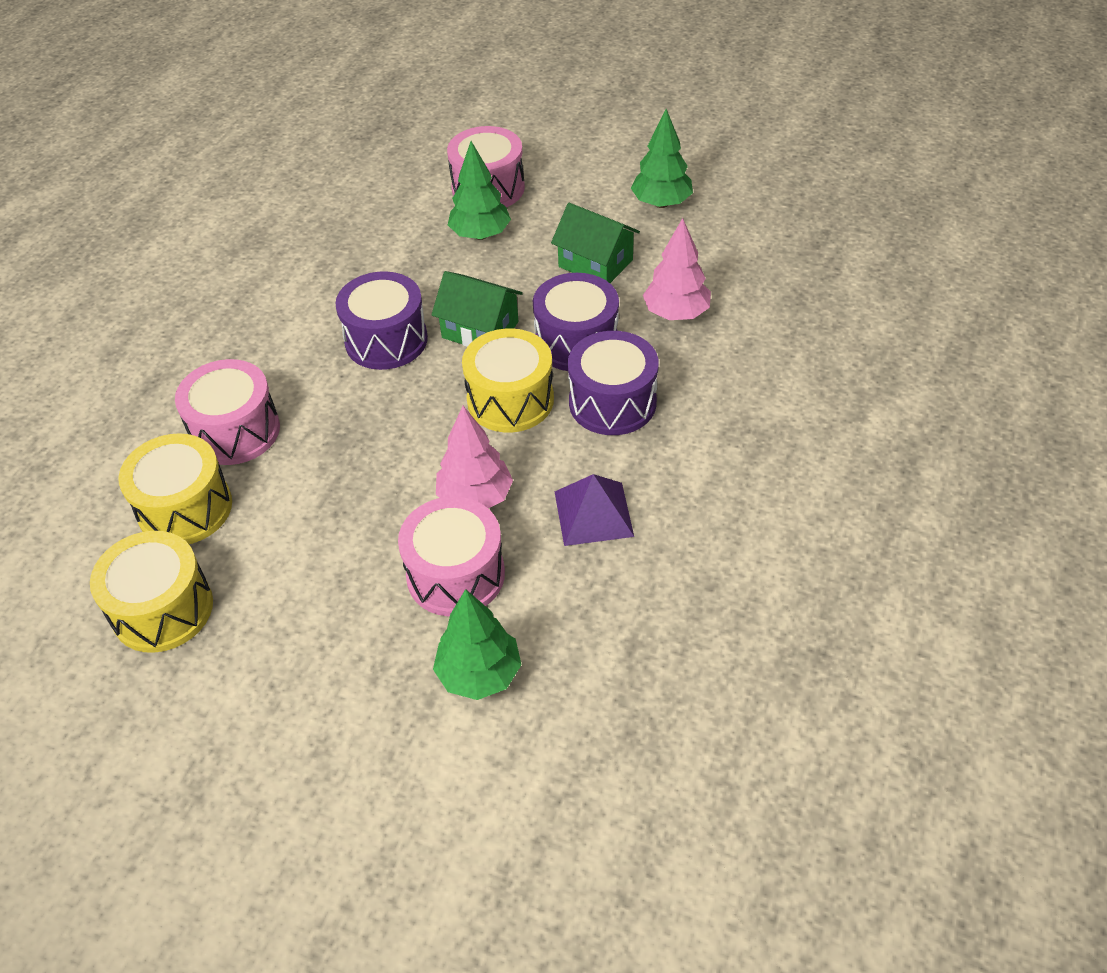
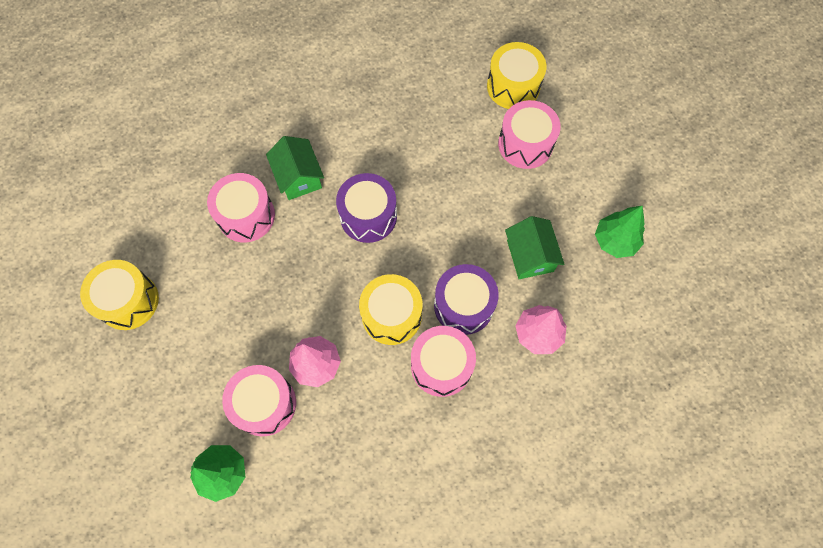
camera: 40 degrees right, 20 degrees up
yellow drum [118,433,232,544] -> yellow drum moved to [487,42,547,109]
green house [432,271,523,347] -> green house moved to [266,136,324,200]
green tree [448,141,511,240] -> none
purple pyramid [555,474,634,546] -> none
purple drum [568,331,659,435] -> pink drum [411,326,476,397]

